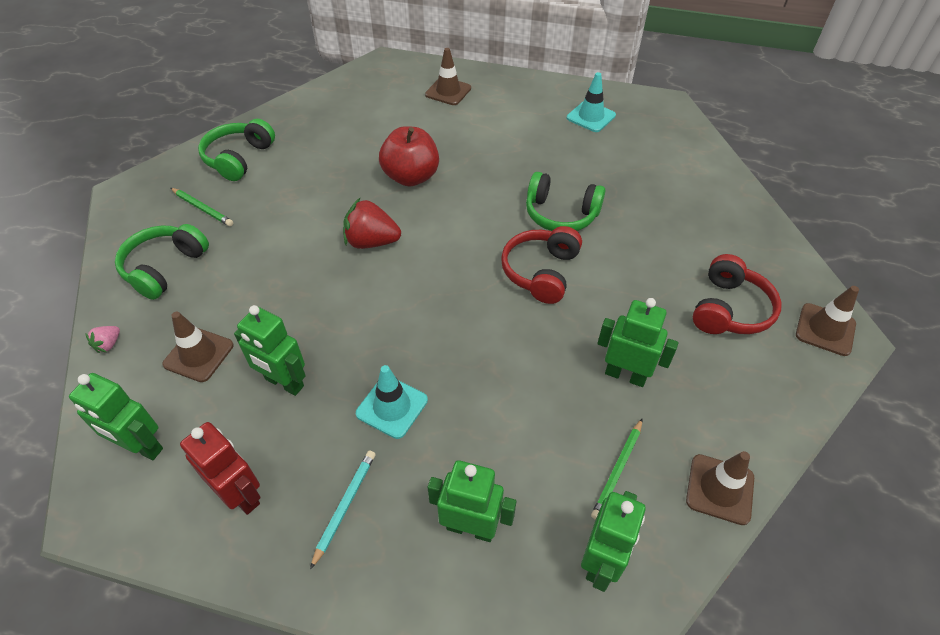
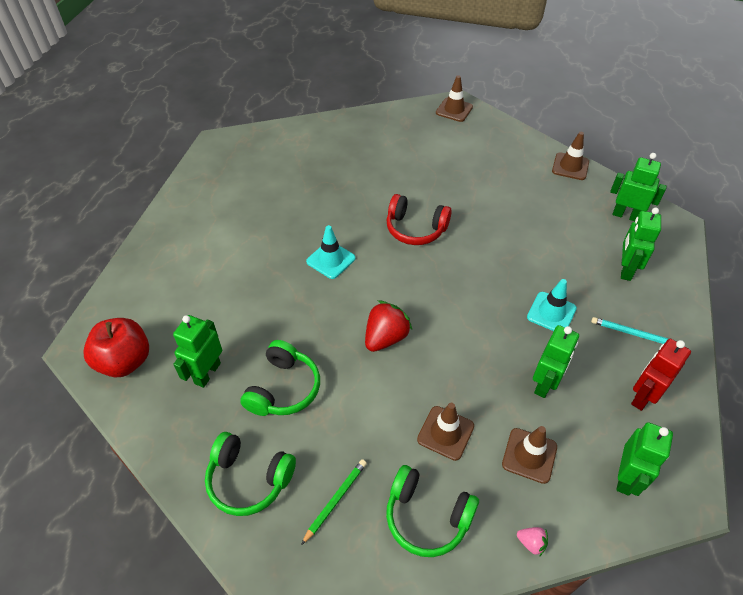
camera: 90 degrees left, 0 degrees up
red strawberry [343,198,401,249] -> red strawberry turned 150 degrees counterclockwise [365,300,412,352]
red apple [379,126,439,187] -> red apple moved to [83,318,149,377]
brown traffic cone [425,48,471,105] -> brown traffic cone moved to [417,403,474,461]
green headphones [526,172,605,231] -> green headphones moved to [240,340,320,416]
turquoise traffic cone [567,72,616,132] -> turquoise traffic cone moved to [306,225,355,279]
green pencil [591,418,643,520] -> none
green robot [598,298,678,387] -> green robot moved to [173,315,222,388]
red headphones [693,254,782,334] -> none

